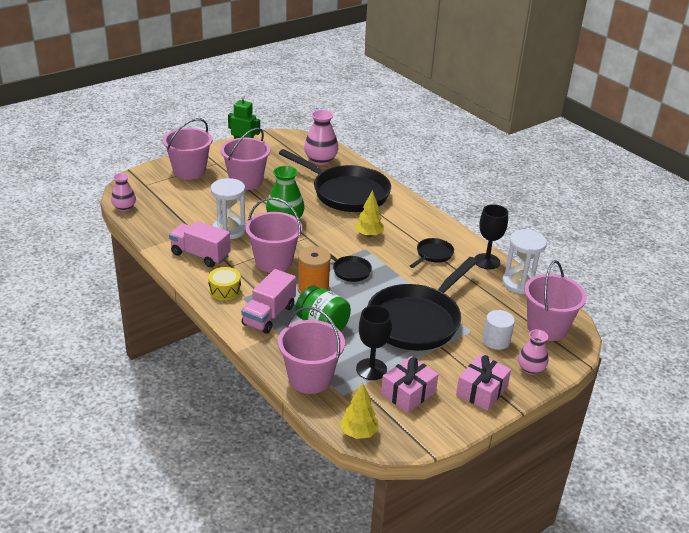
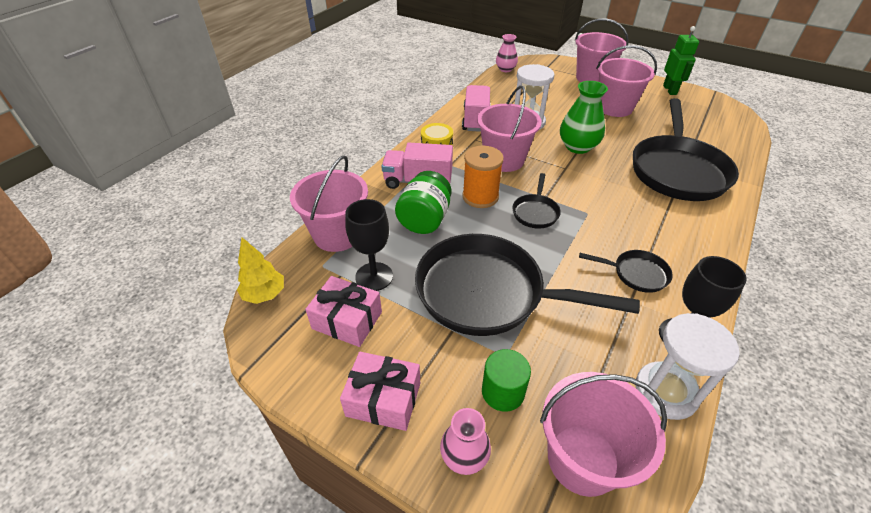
camera: 70 degrees right, 10 degrees up
pink vase [304,110,339,165] -> none
yellow tree [355,190,384,237] -> none
white cylinder [483,310,515,350] -> green cylinder [482,349,531,412]

